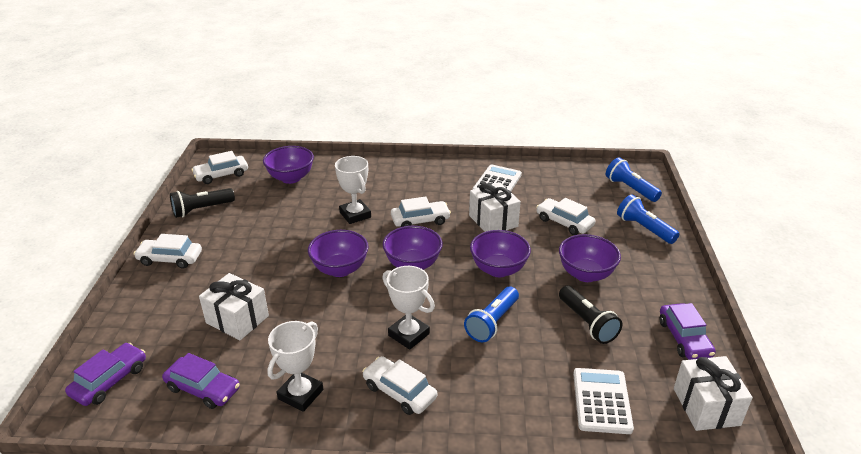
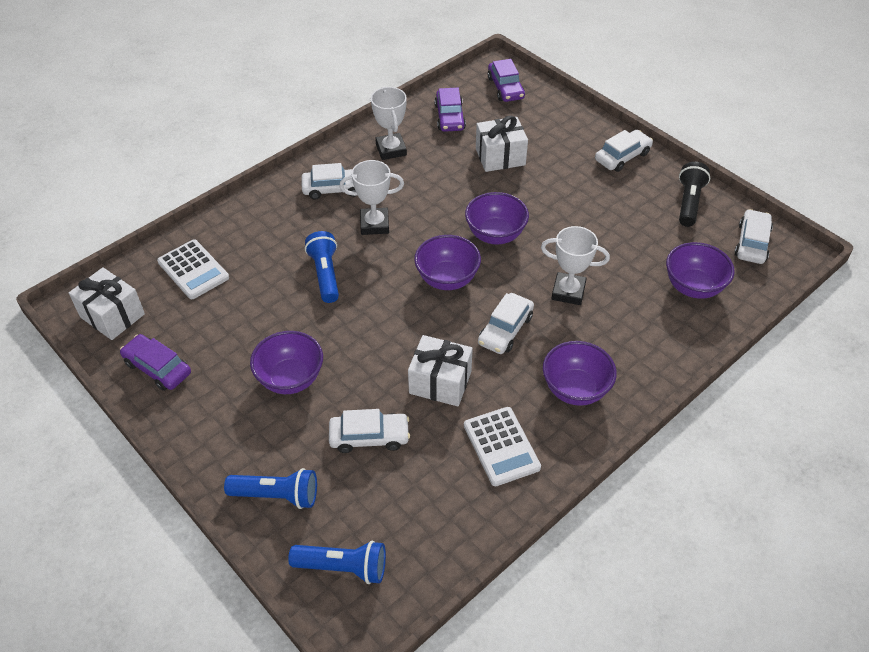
camera: 135 degrees right, 15 degrees up
purple car [162,353,240,409] -> purple car turned 75 degrees counterclockwise [435,88,466,132]
purple bowl [470,230,531,277] -> purple bowl moved to [543,341,617,406]
black flashlight [559,286,622,344] -> none

